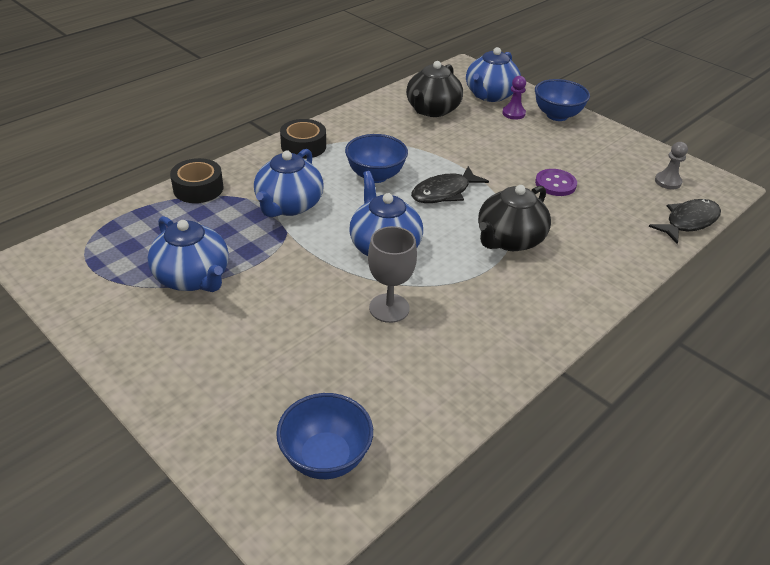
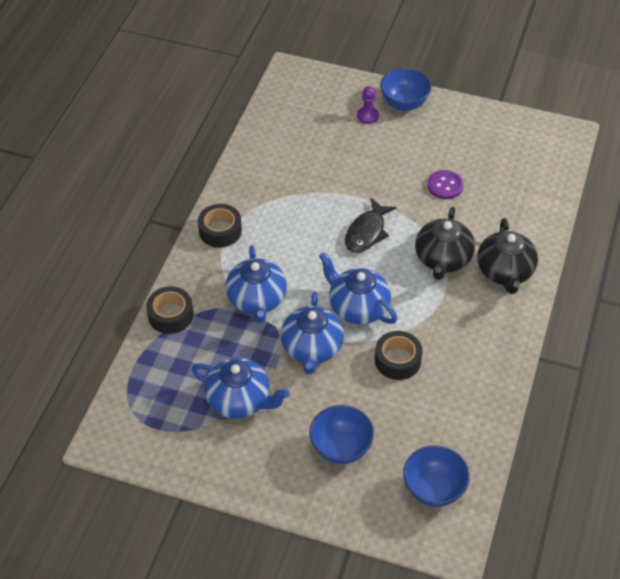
camera: 25 degrees left, 10 degrees up
blue bowl [345,134,408,183] -> blue bowl moved to [309,405,374,464]
grey goblet [368,226,417,323] -> black tape [375,331,422,380]
black teapot [406,61,463,117] -> black teapot moved to [477,218,538,294]
blue teapot [466,47,521,102] -> blue teapot moved to [281,292,344,374]
black fish [649,199,721,244] -> none
grey pawn [655,142,688,189] -> none

